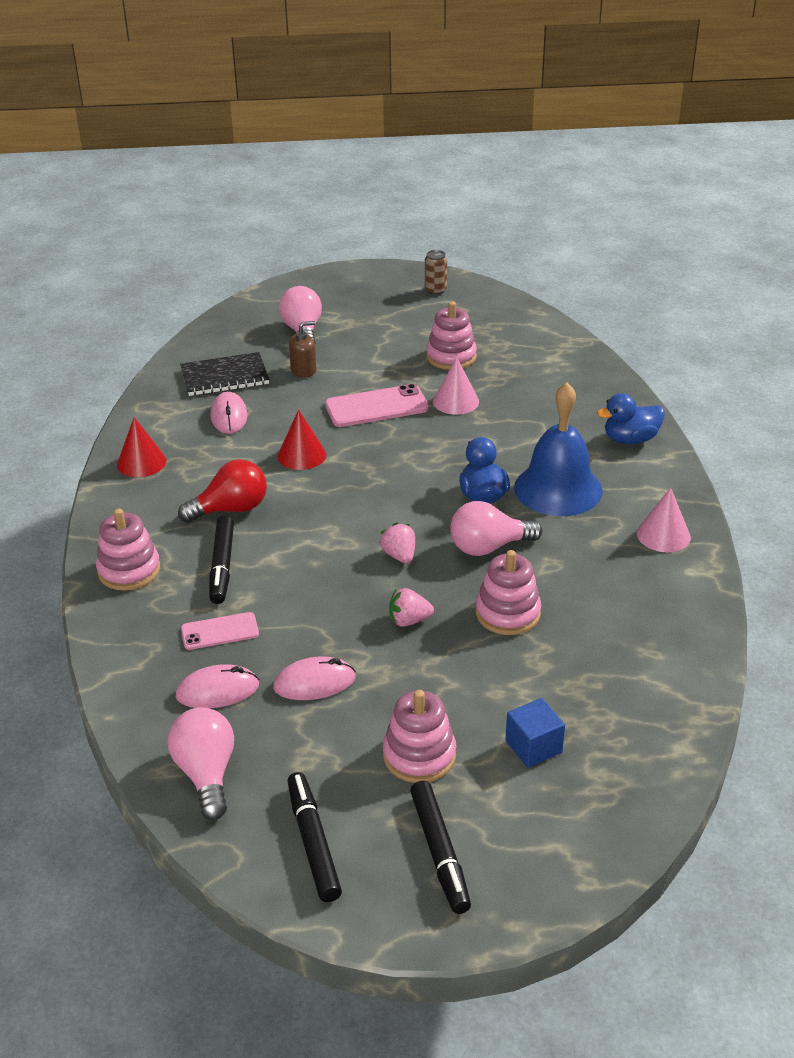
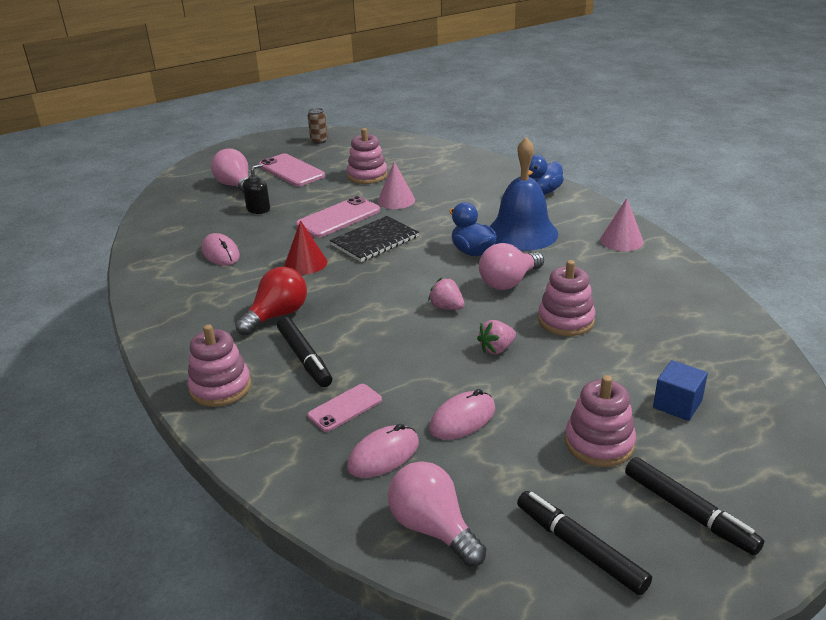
camera: 25 degrees left, 5 degrees down
red cone [117,417,166,477] -> none
black notebook [180,352,269,396] -> black notebook moved to [330,216,419,262]
brown soap dispenser [289,321,317,377] -> black soap dispenser [243,164,270,214]
none -> pink phone [259,154,325,186]

